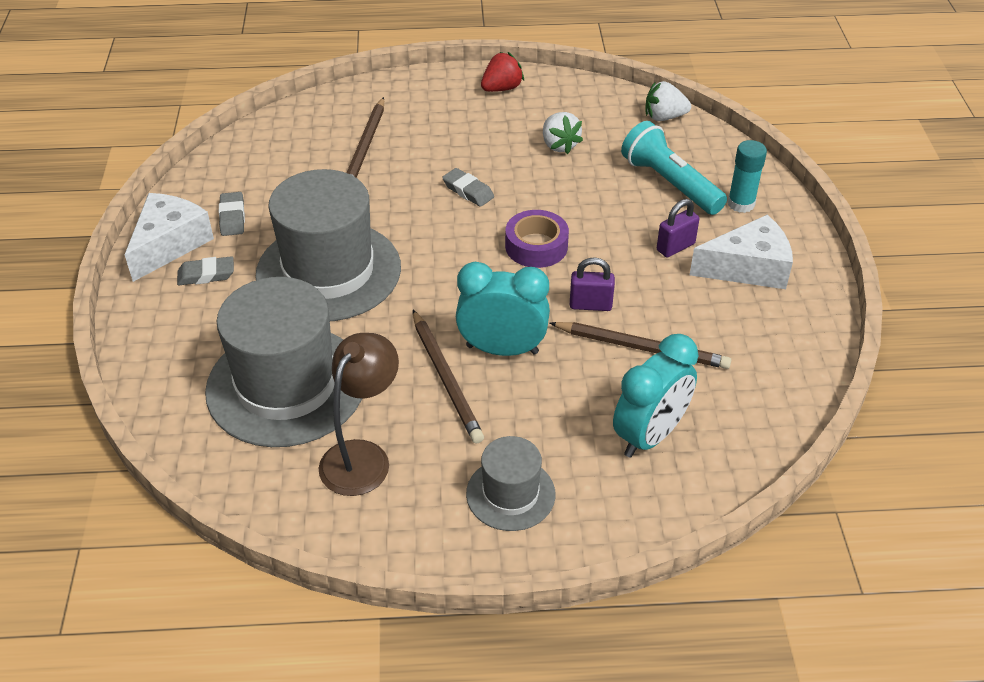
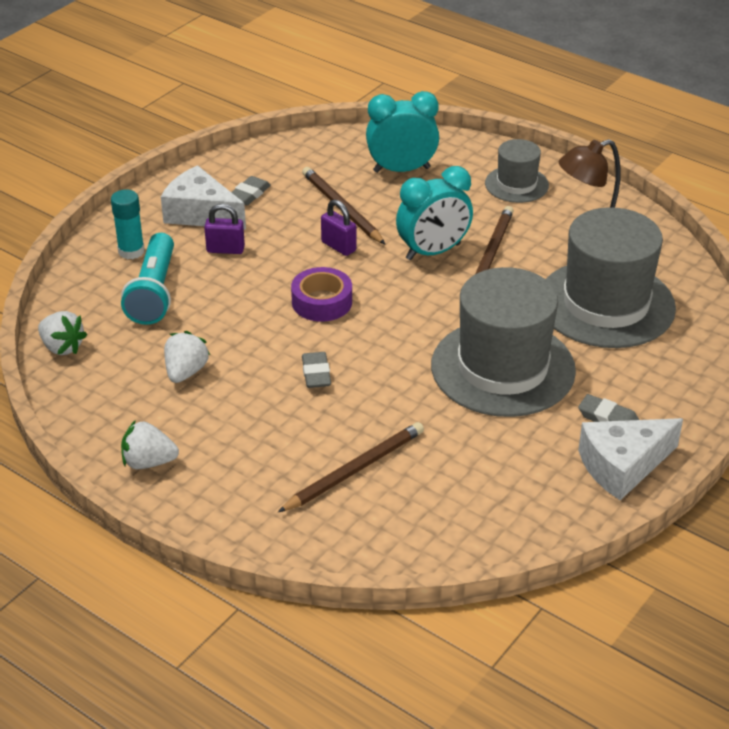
camera: 140 degrees left, 5 degrees down
grey eraser [219,192,245,236] -> grey eraser moved to [231,176,271,205]
turquoise clock [456,262,550,356] -> turquoise clock turned 75 degrees counterclockwise [396,166,473,260]
red strawberry [481,52,524,92] -> white strawberry [121,420,179,469]

